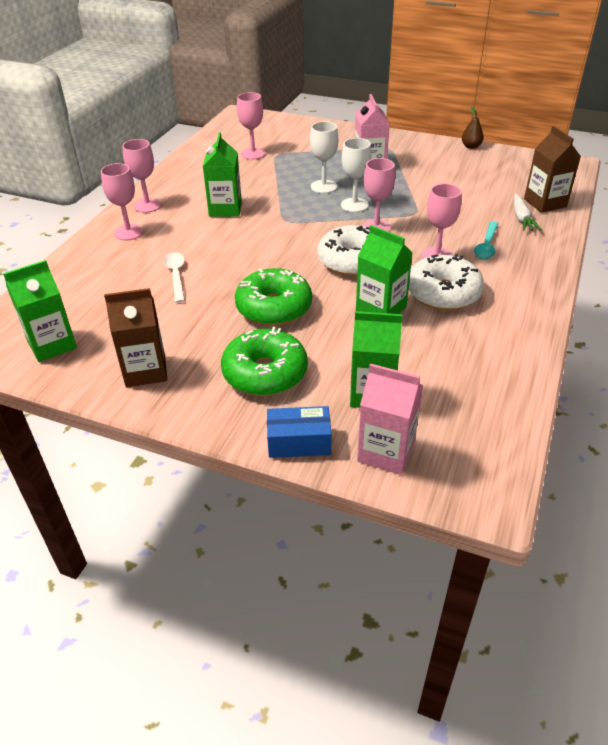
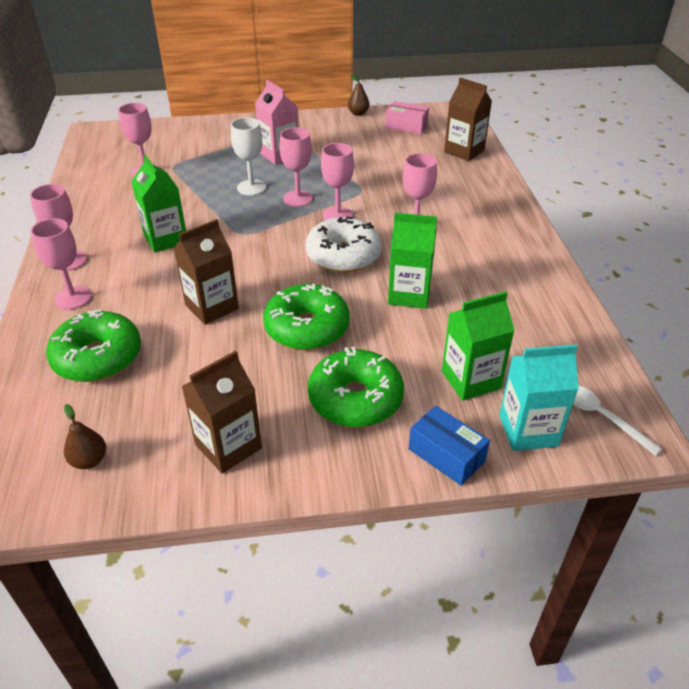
camera: 30 degrees left, 0 degrees up
green carton [3,260,77,362] -> brown pear [64,404,106,469]
white spoon [164,253,185,303] -> white spoon moved to [573,386,662,456]
blue box [267,406,332,458] -> blue box turned 75 degrees clockwise [408,406,490,486]
white goblet [341,138,371,212] -> pink goblet [279,127,313,207]
pink carton [357,363,423,475] -> turquoise carton [499,345,579,451]
white donut [408,254,484,310] -> none
turquoise spoon [474,221,498,259] -> none
white carrot [514,194,542,231] -> none
none -> green donut [46,309,141,382]
none -> brown carton [174,219,239,325]
none -> pink box [385,101,429,134]

